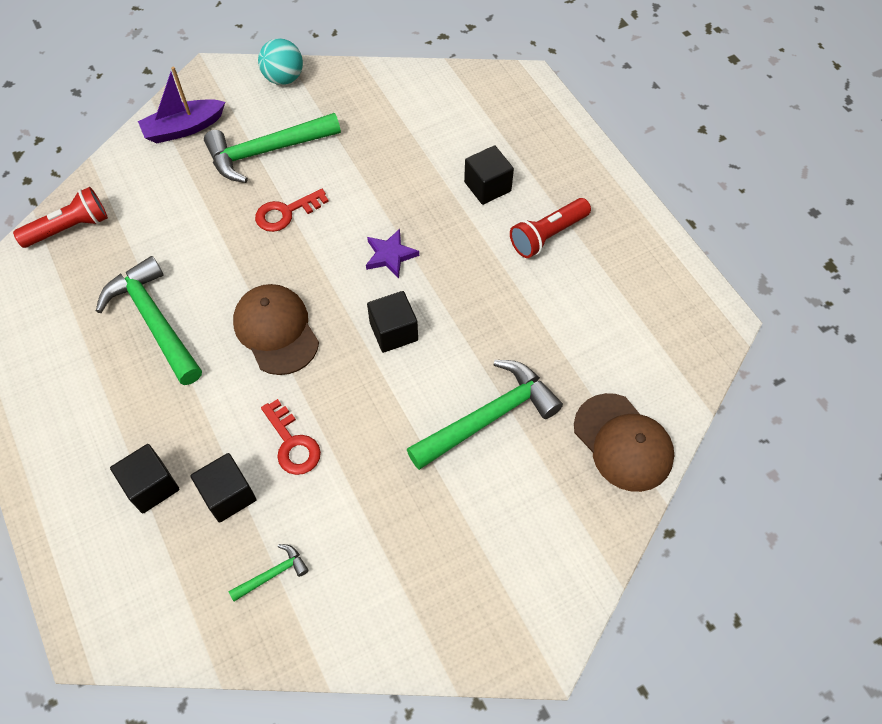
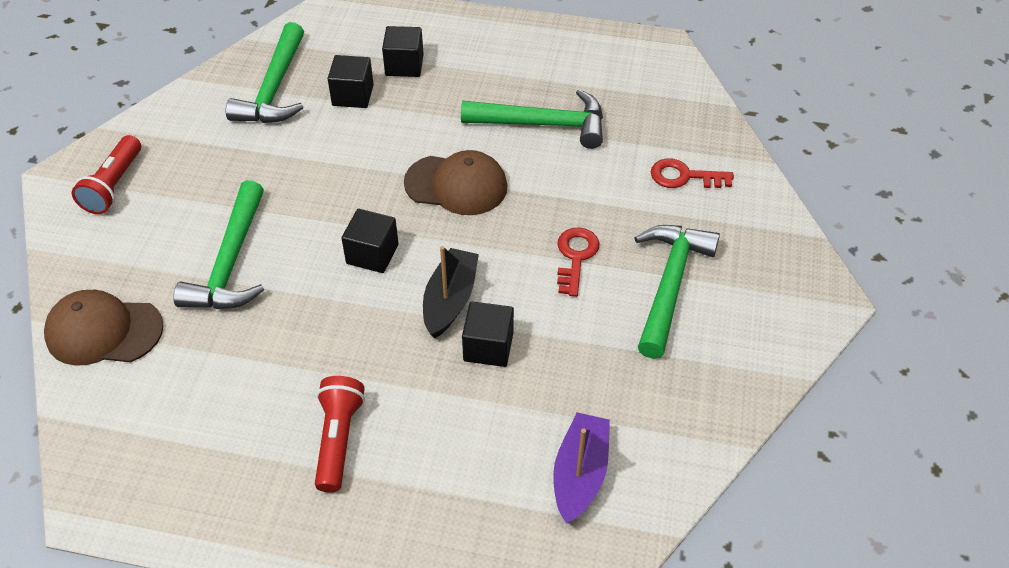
camera: 130 degrees right, 10 degrees down
red flashlight [13,187,108,248] -> red flashlight moved to [72,135,141,214]
purple boat [138,67,225,143] -> purple boat moved to [553,412,610,524]
green hammer [228,544,309,601] -> green hammer [226,22,304,123], size x2.20
turquoise ball [258,38,303,85] -> none
red key [261,399,321,475] -> red key moved to [651,158,734,188]
purple star [366,229,419,278] -> black boat [423,246,479,338]
black cube [464,145,514,205] -> black cube moved to [462,301,514,367]

